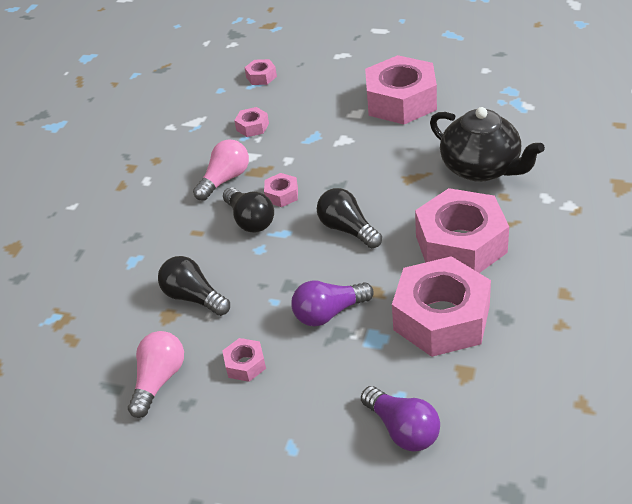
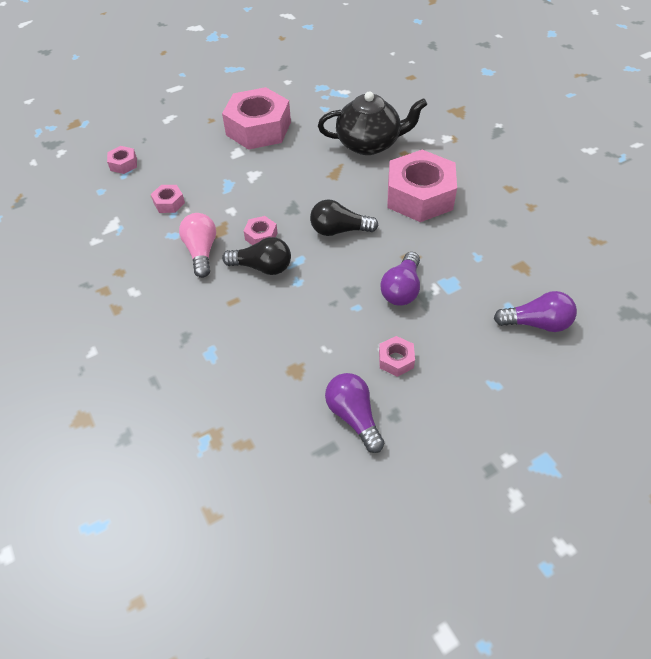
camera: 50 degrees left, 10 degrees up
pink light bulb [128,331,184,418] -> purple light bulb [325,373,385,453]
black light bulb [158,256,230,316] -> none
pink nut [392,256,491,357] -> none

